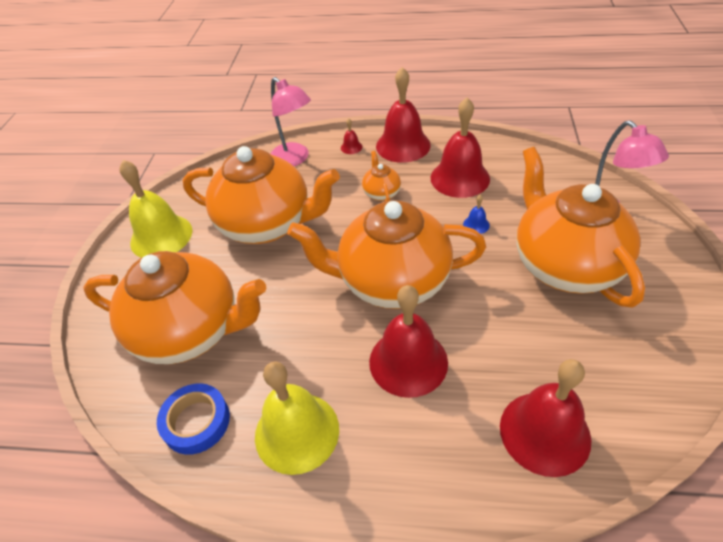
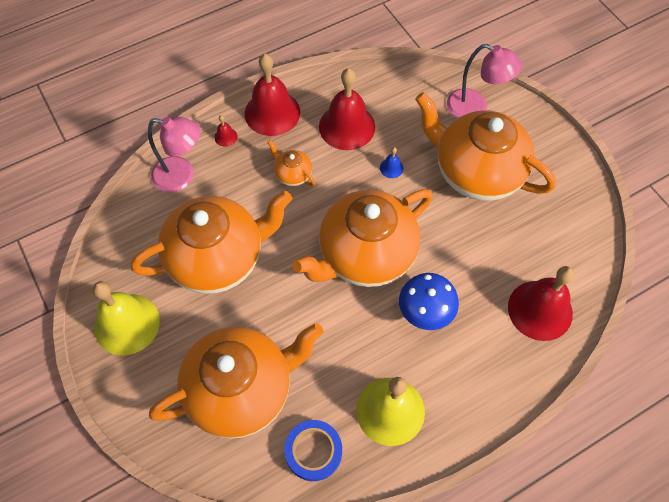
camera: 40 degrees left, 15 degrees up
red bell [369,285,448,398] -> blue mushroom [399,273,459,330]

